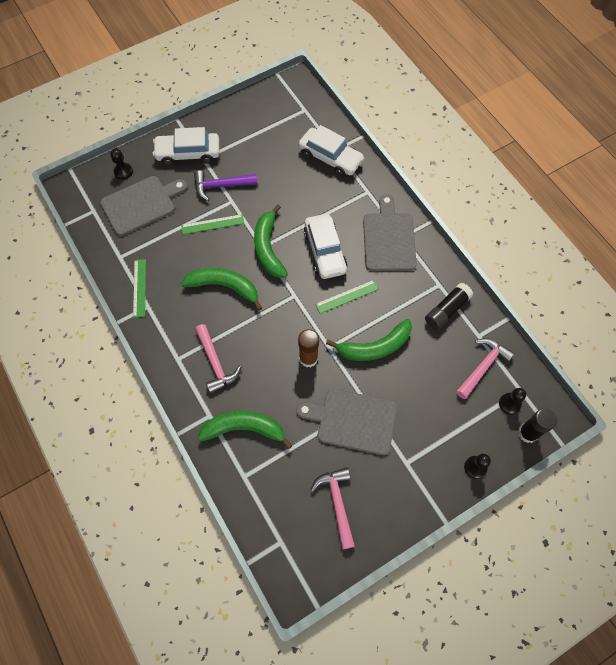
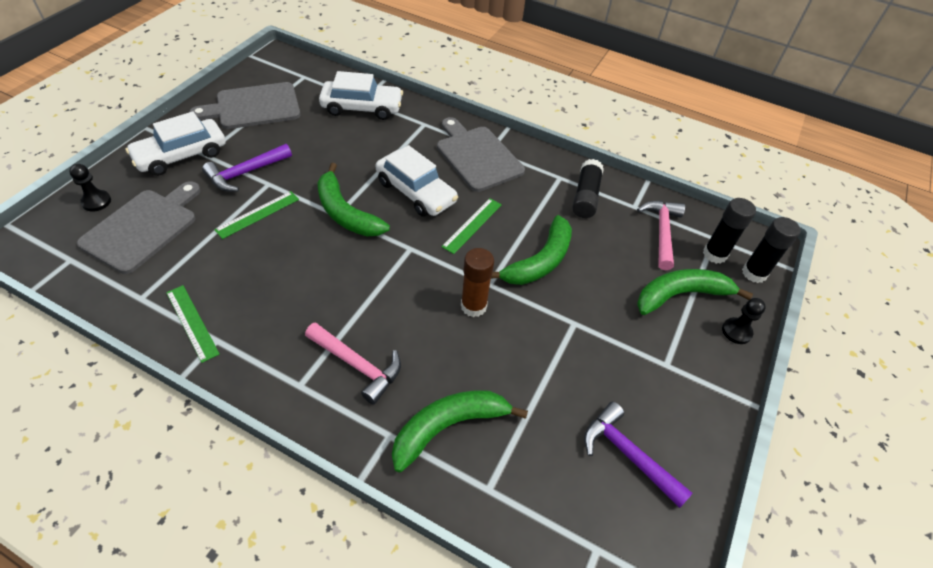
camera: 35 degrees left, 15 degrees down
green banana [181,268,262,311] -> green banana moved to [637,269,753,315]
grey cutting board [296,389,397,455] -> grey cutting board moved to [190,82,301,129]
pink hammer [311,467,355,550] -> purple hammer [584,402,693,508]
black pawn [499,388,526,414] -> black glue stick [703,198,756,264]

